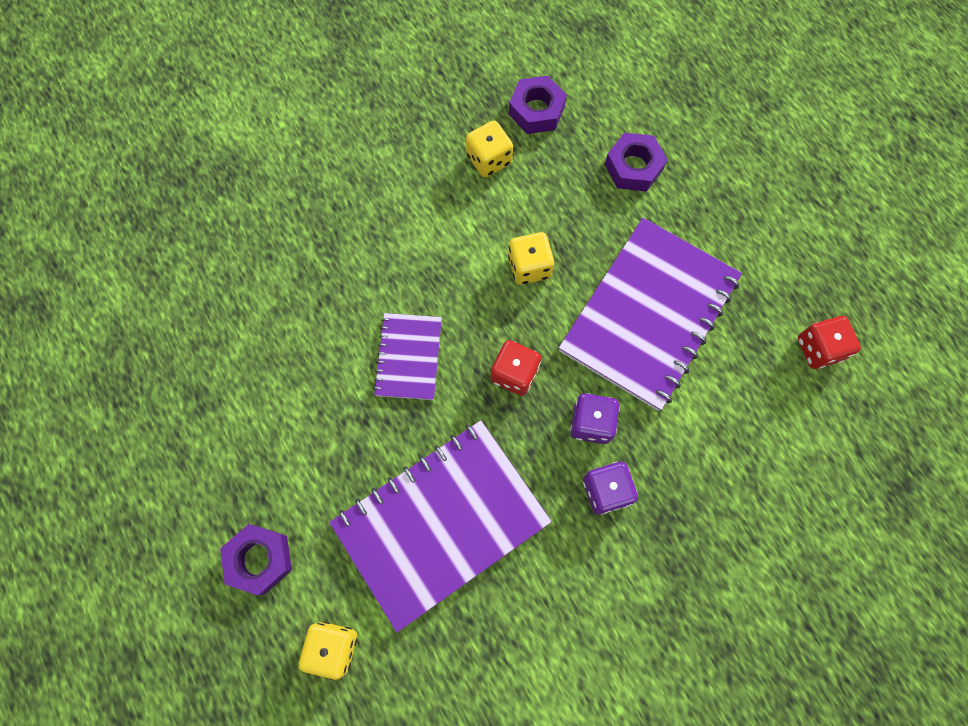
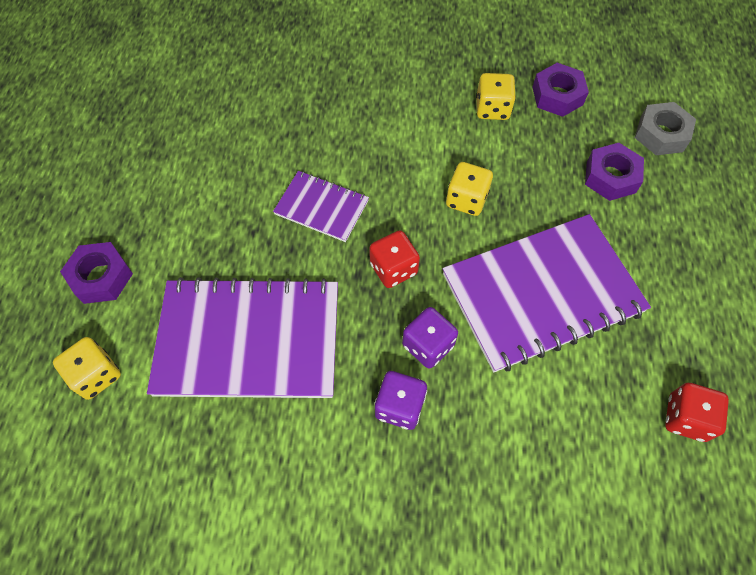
camera: 35 degrees right, 10 degrees down
purple notebook [373,313,442,400] -> purple notebook turned 75 degrees clockwise [273,171,369,242]
none -> grey nut [635,102,696,155]

